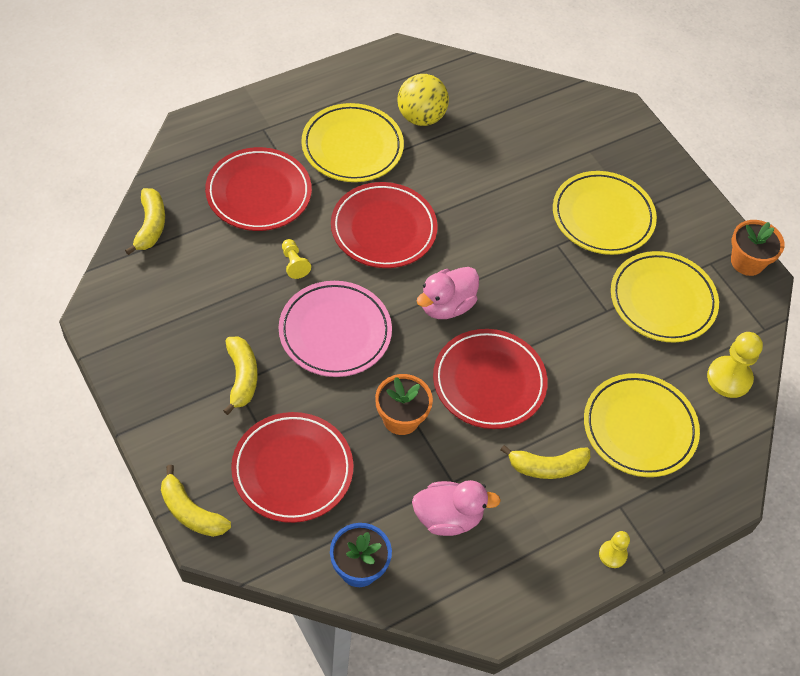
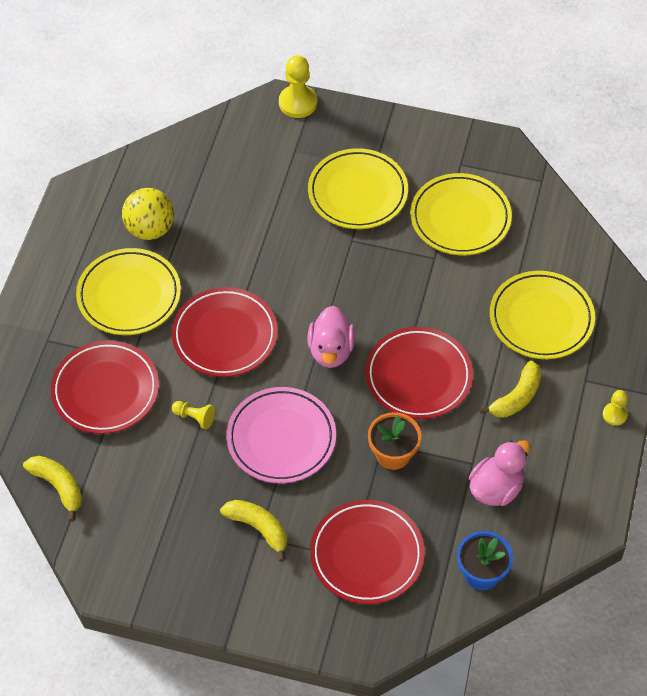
camera: 40 degrees left, 0 degrees up
yellow banana [161,465,231,537] -> none
yellow pawn [707,332,763,398] -> yellow pawn moved to [279,55,317,118]
orange flower pot [731,220,785,276] -> none

